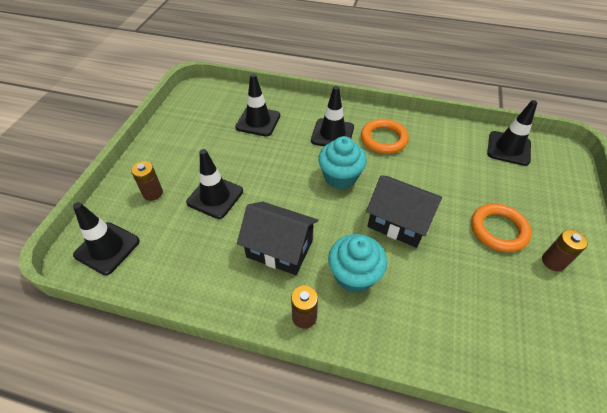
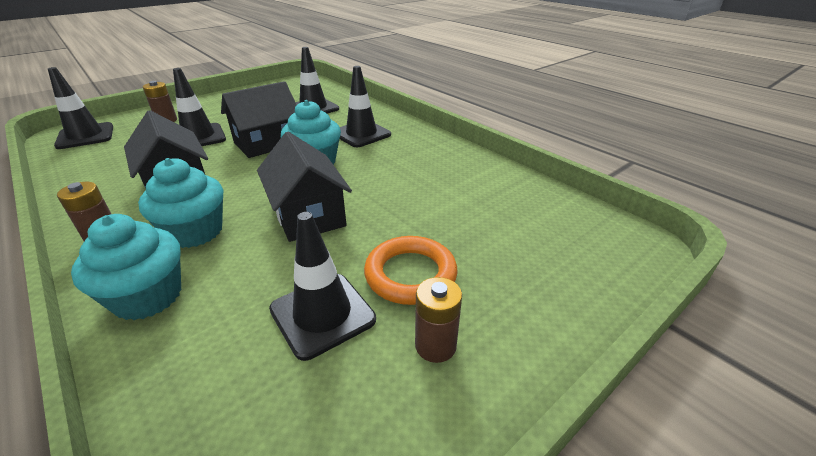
camera: 35 degrees right, 15 degrees down
orange ring [361,119,409,154] -> none
black traffic cone [487,100,538,166] -> black traffic cone moved to [269,212,376,361]
none -> turquoise cupcake [71,214,181,320]
none -> black house [221,81,297,158]

